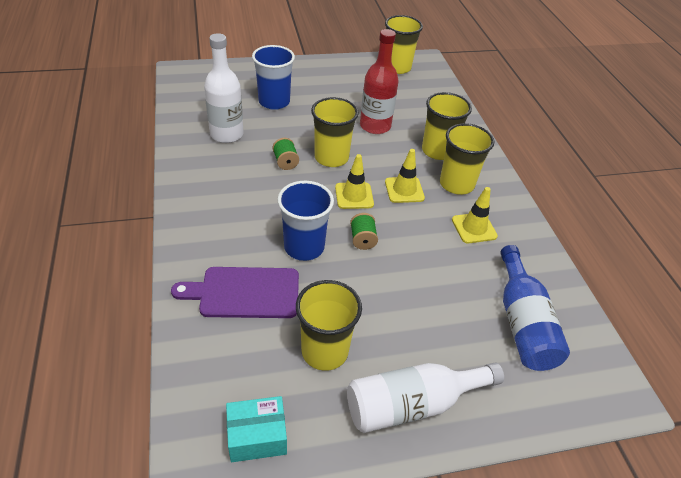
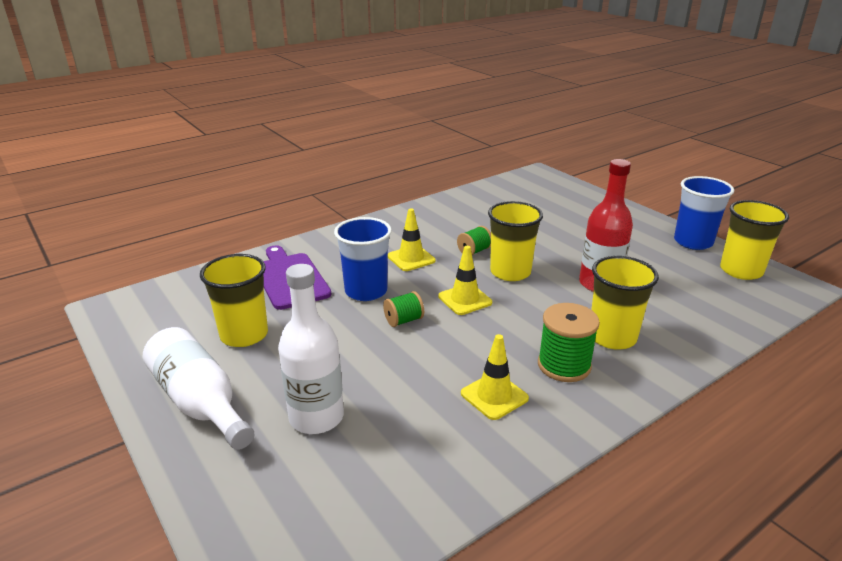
camera: 70 degrees right, 15 degrees down
white bottle [204,33,244,143] -> white bottle moved to [278,264,344,434]
turquoise box [226,396,287,462] -> none
blue cup [252,45,295,110] -> blue cup moved to [674,176,734,250]
yellow traffic cone [385,149,425,203] -> yellow traffic cone moved to [388,208,436,271]
yellow cup [440,123,494,195] -> green spool [538,303,600,382]
blue bottle [501,245,570,371] -> none

